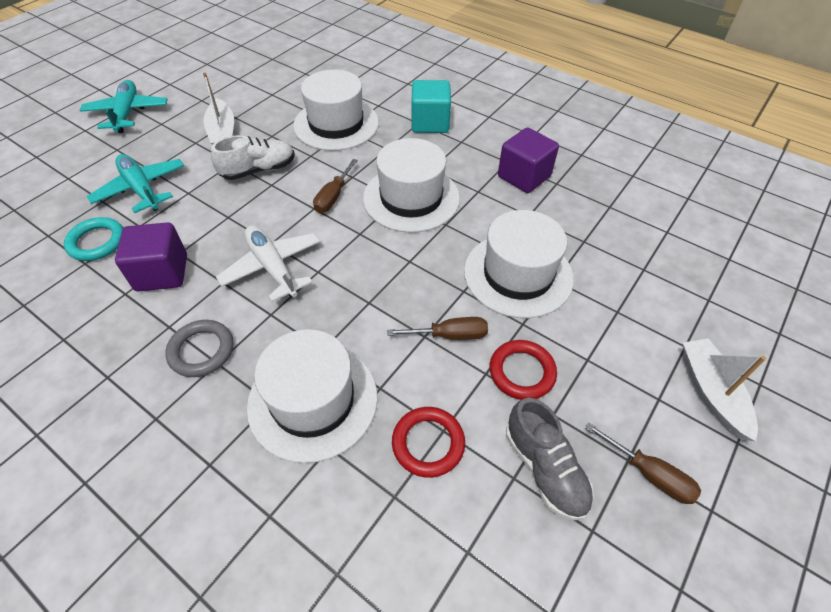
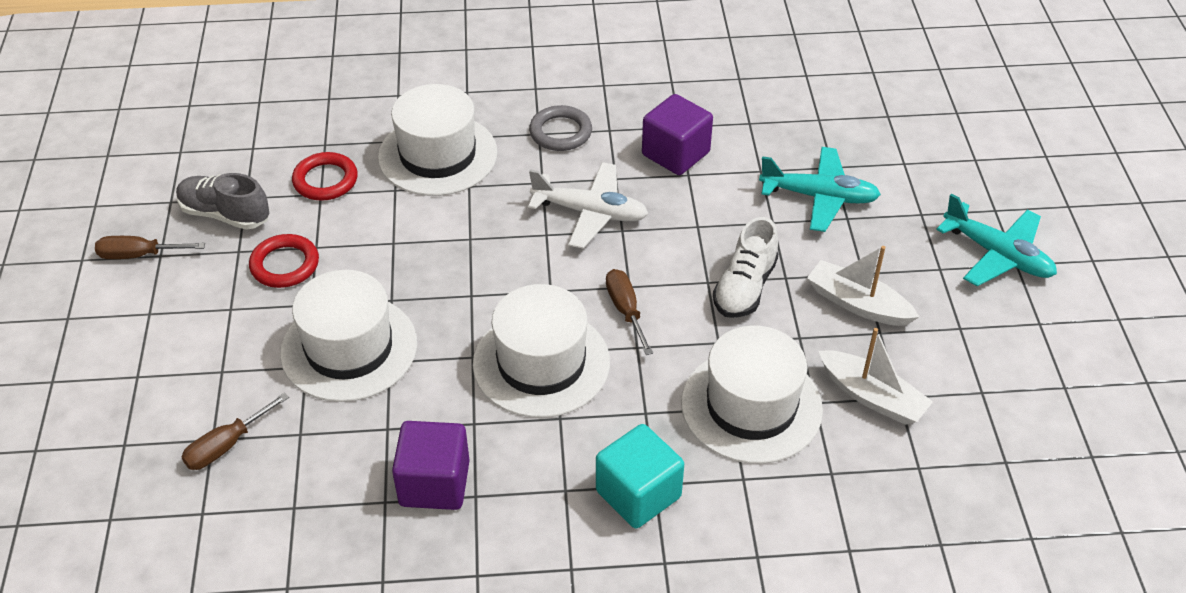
camera: 140 degrees right, 5 degrees down
turquoise ring [64,217,123,261] -> none
brown screwdriver [387,317,488,340] -> brown screwdriver moved to [182,393,289,470]
white boat [683,338,766,442] -> white boat moved to [819,328,933,425]

